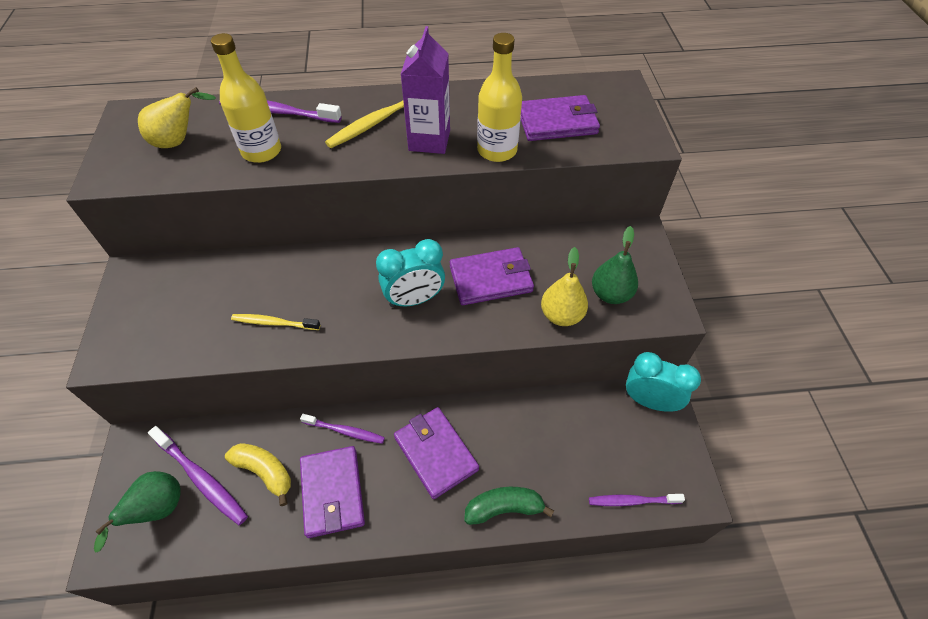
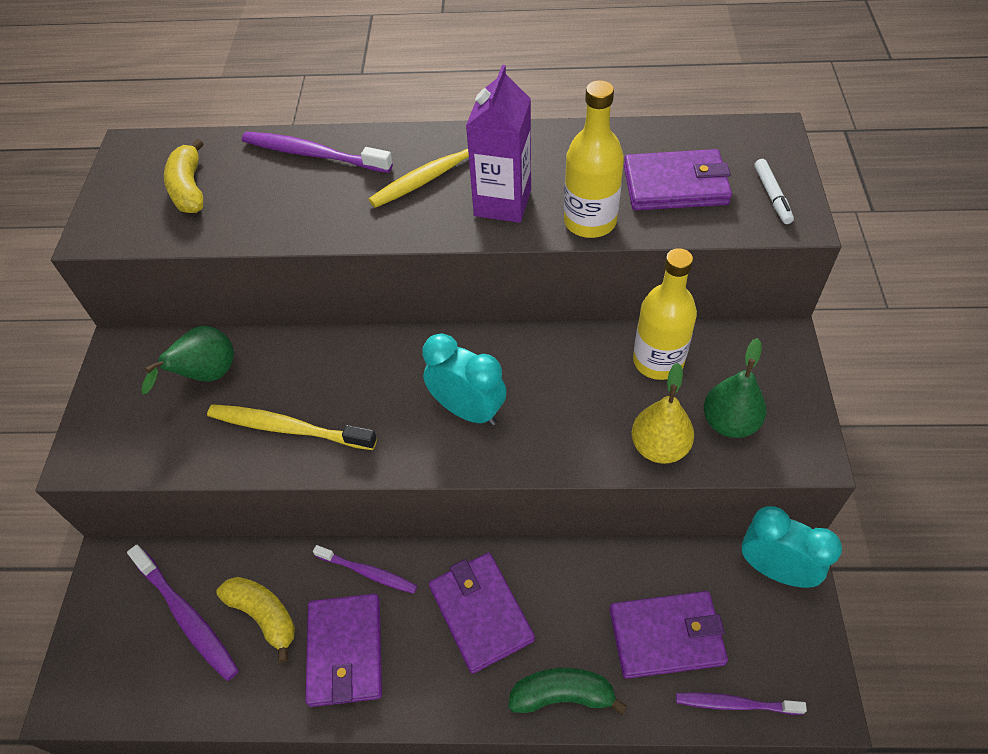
camera: 10 degrees right, 0 degrees up
green pear [94,471,181,553] -> green pear moved to [141,326,234,395]
yellow pear [138,87,216,148] -> yellow banana [164,139,204,213]
yellow bottle [211,33,281,163] -> yellow bottle moved to [633,248,697,380]
yellow toothbrush [231,314,320,330] -> yellow toothbrush [207,404,377,450], size x1.55
turquoise clock [376,239,445,307] -> turquoise clock turned 135 degrees counterclockwise [422,333,507,426]
purple wallet [450,247,534,305] -> purple wallet moved to [610,591,728,679]
none -> white marker [754,159,794,224]

